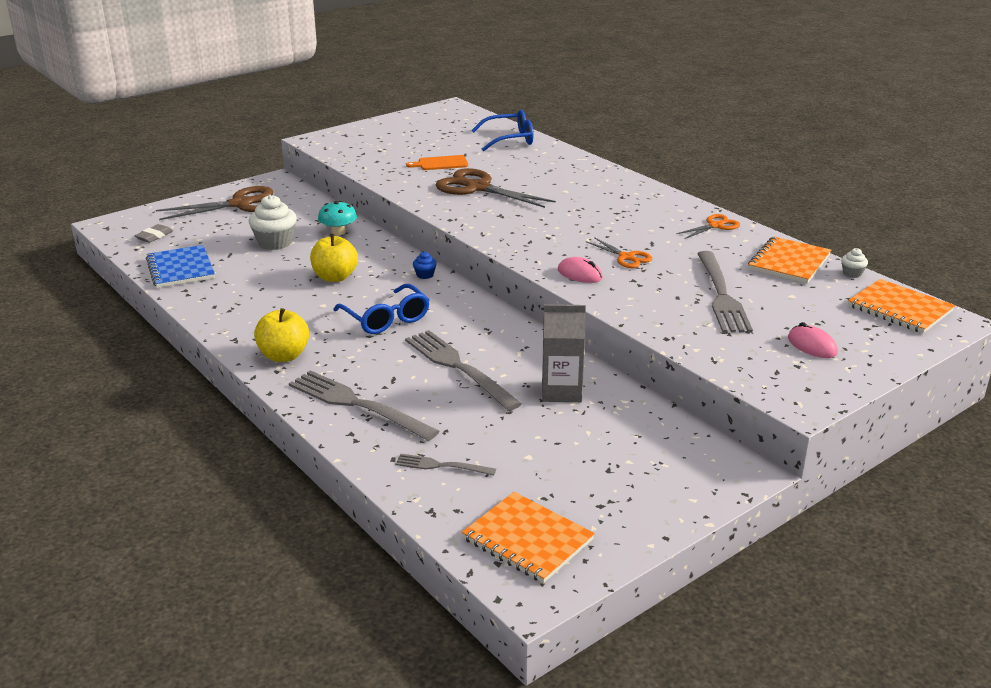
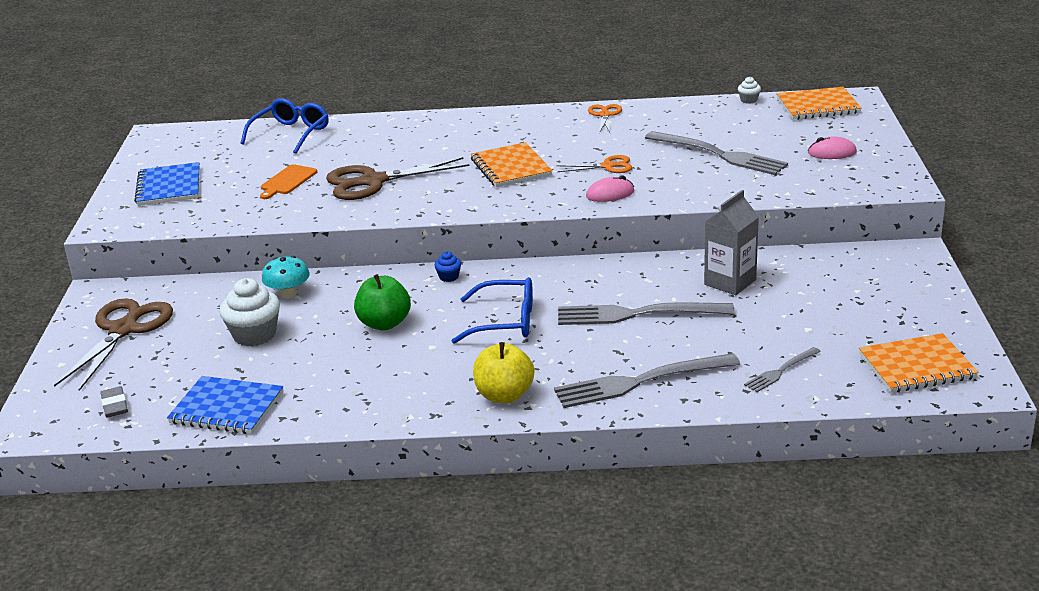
camera: 50 degrees left, 0 degrees up
yellow apple [310,234,358,282] -> green apple [354,274,411,330]
orange notebook [748,236,831,284] -> orange notebook moved to [471,142,553,187]
none -> blue notebook [134,162,200,206]

